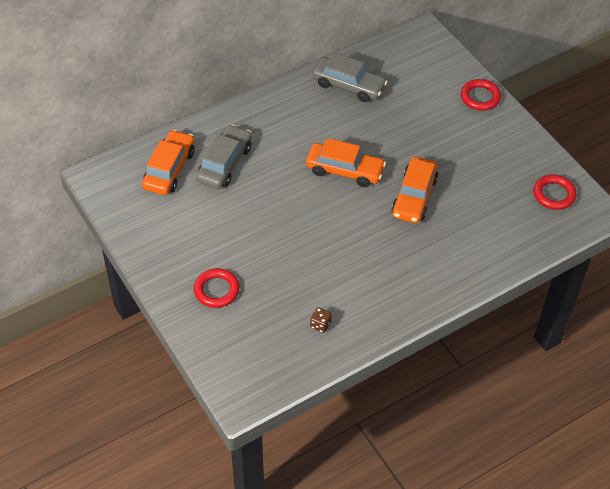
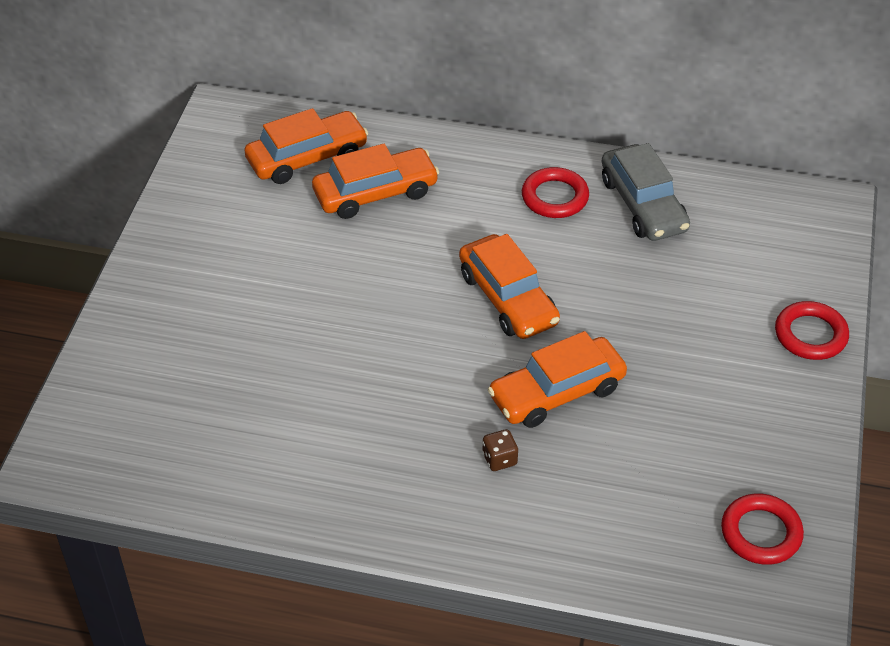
camera: 45 degrees right, 5 degrees down
red ring [194,268,239,308] -> red ring moved to [522,167,589,218]
grey car [196,124,252,189] -> orange car [312,144,439,219]
brown dice [310,307,332,333] -> brown dice moved to [482,429,518,471]

